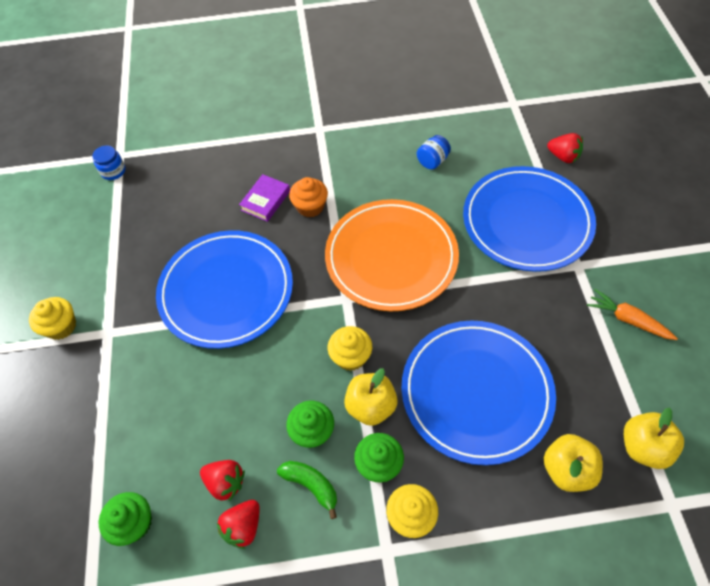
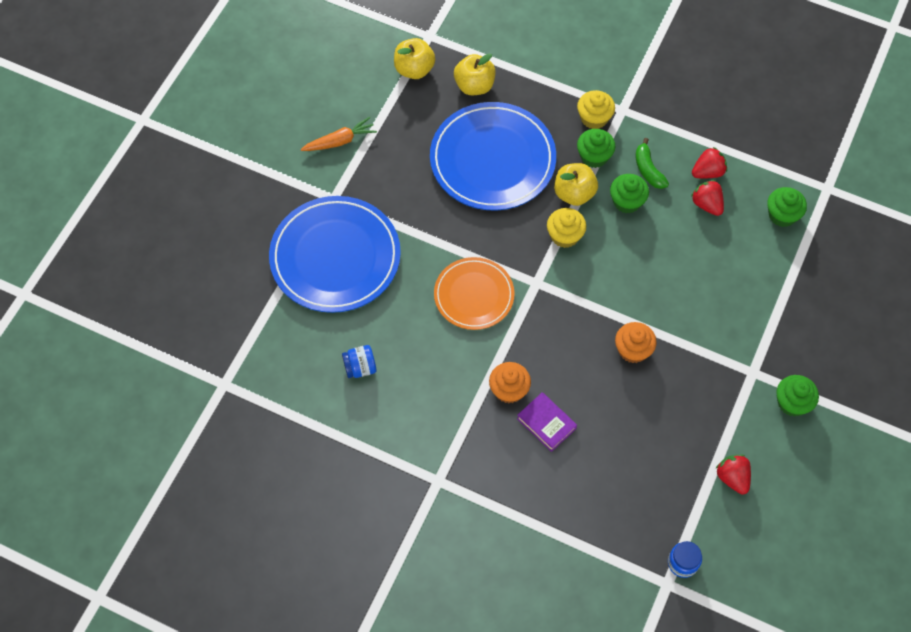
camera: 150 degrees left, 5 degrees up
yellow cupcake [29,297,76,340] -> green cupcake [777,375,819,417]
blue plate [156,230,293,349] -> orange cupcake [615,322,657,363]
purple book [239,174,290,222] -> purple book turned 75 degrees clockwise [517,392,577,452]
orange plate [325,199,459,311] -> orange plate [434,257,515,330], size x0.61
red strawberry [547,133,583,163] -> red strawberry moved to [715,455,751,495]
orange carrot [587,289,678,340] -> orange carrot turned 90 degrees counterclockwise [301,117,377,151]

